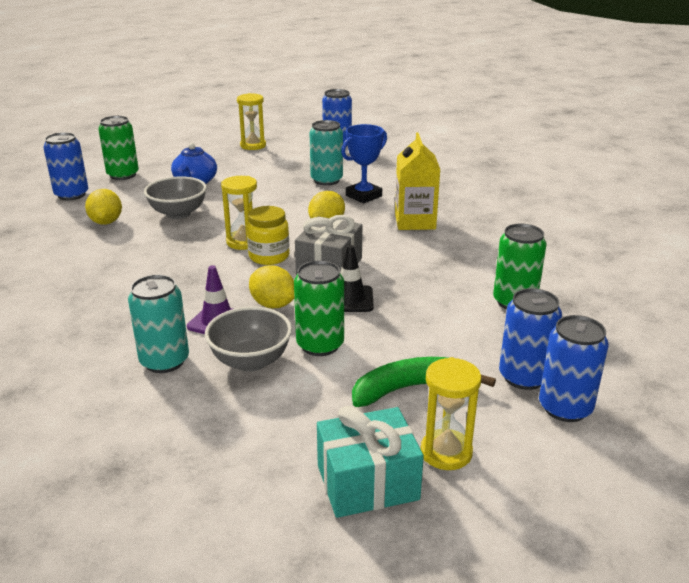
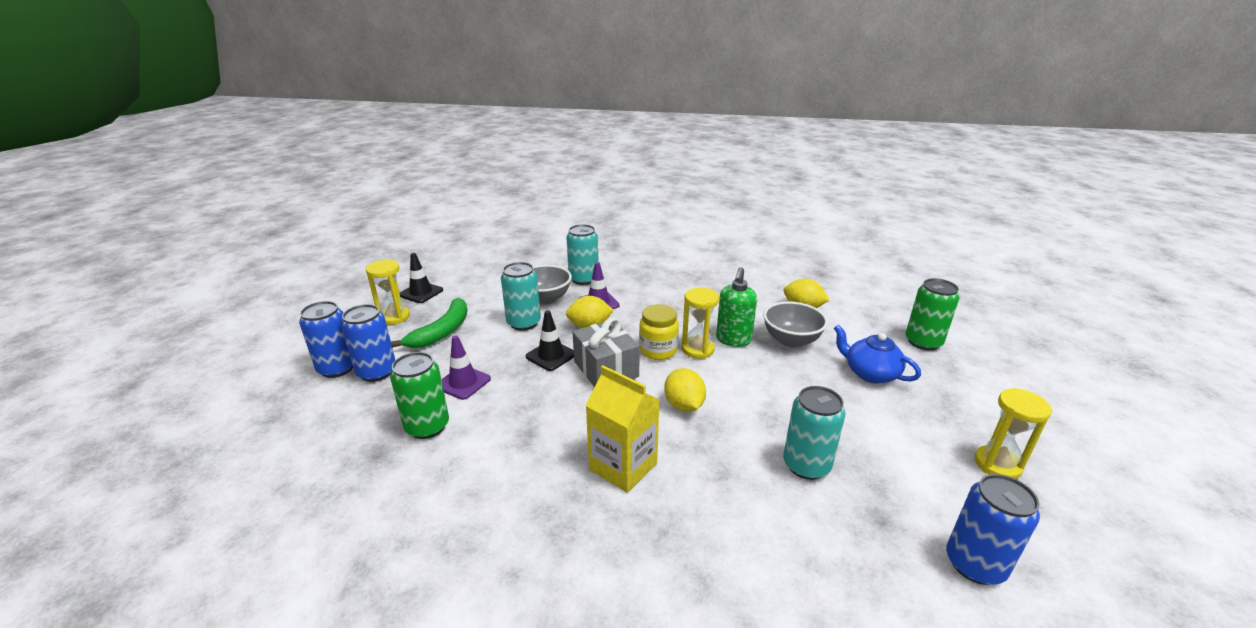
camera: 130 degrees right, 0 degrees up
blue can [43,132,88,201] -> none
green can [294,260,344,356] -> turquoise can [501,262,541,331]
turquoise gift [317,406,424,518] -> black traffic cone [400,253,443,303]
blue trophy [341,124,387,203] -> none
none -> purple traffic cone [441,335,491,400]
none -> green soap dispenser [716,267,757,347]

